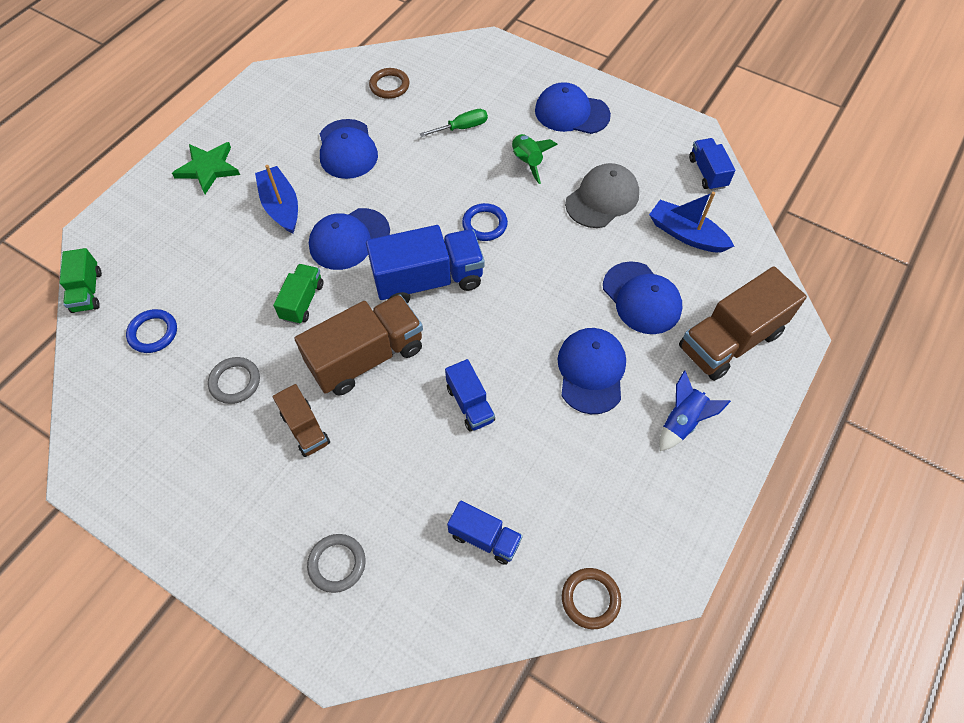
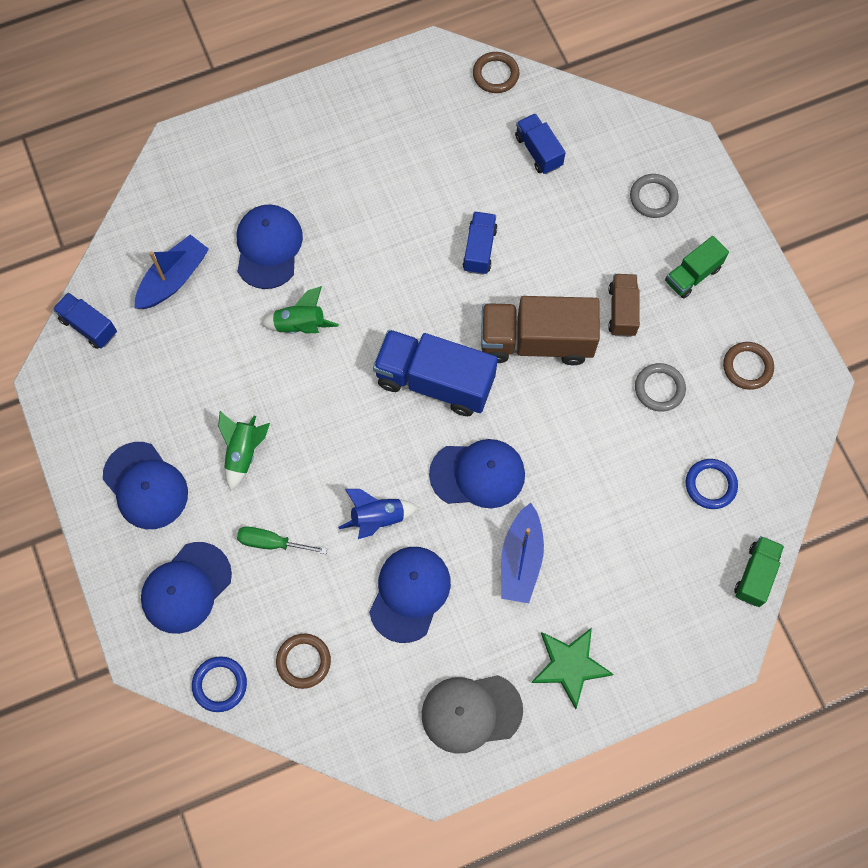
camera: 145 degrees left, 10 degrees up
green truck [273,264,323,324] -> green truck moved to [665,236,729,298]
blue ring [462,203,508,241] -> blue ring moved to [192,656,247,712]
blue cap [558,328,626,414] -> blue cap moved to [141,542,232,634]
grey cap [565,163,639,228] -> grey cap moved to [422,675,523,754]
blue boat [649,192,734,252] -> blue boat turned 120 degrees counterclockwise [135,235,209,309]
blue rocket [659,370,731,451] -> blue rocket moved to [338,489,418,539]
brown truck [679,266,807,381] -> none
blue truck [689,138,735,191] -> blue truck turned 105 degrees clockwise [53,292,117,349]
none -> green rocket [261,286,339,334]
none -> brown ring [723,342,774,390]

